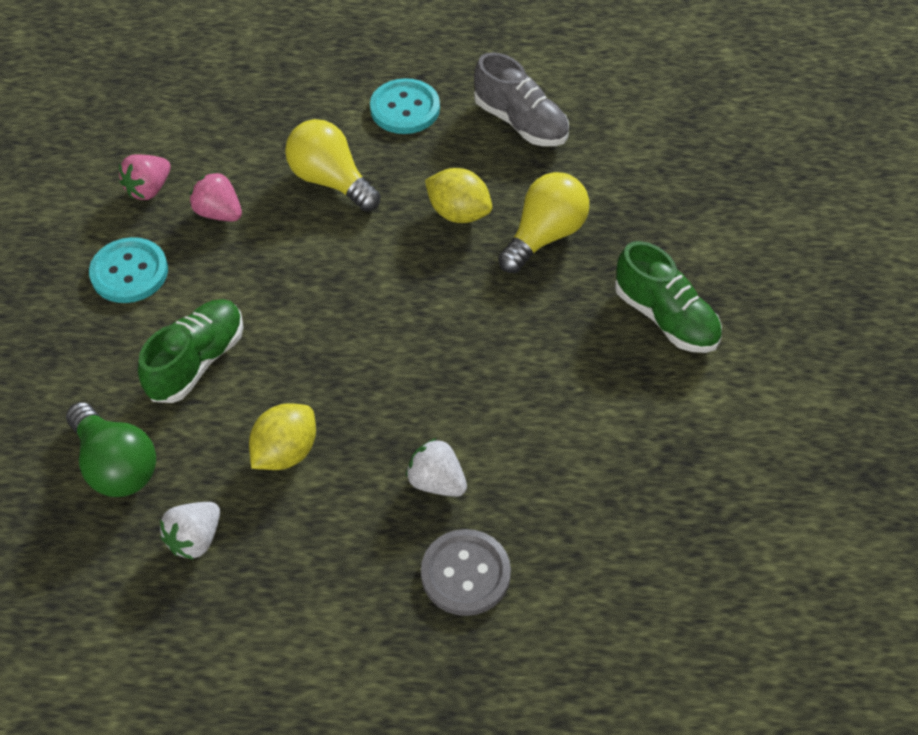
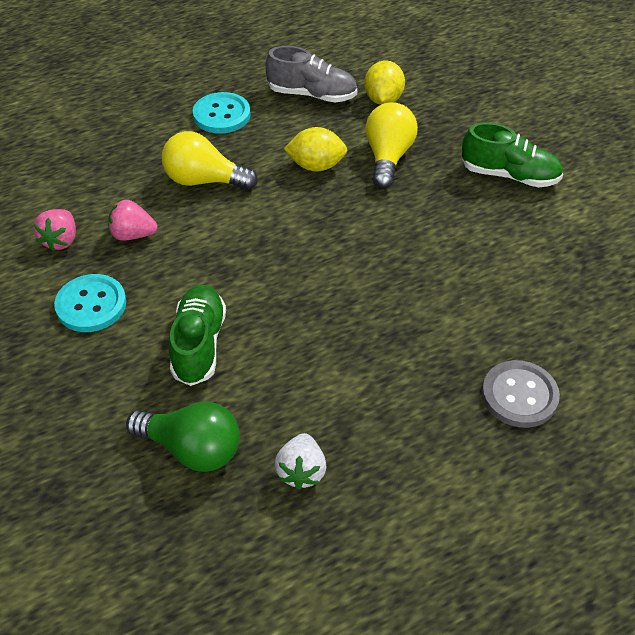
camera: 30 degrees left, 5 degrees down
yellow lemon [249,403,316,470] -> yellow lemon moved to [364,60,405,105]
white strawberry [406,438,467,497] -> none

